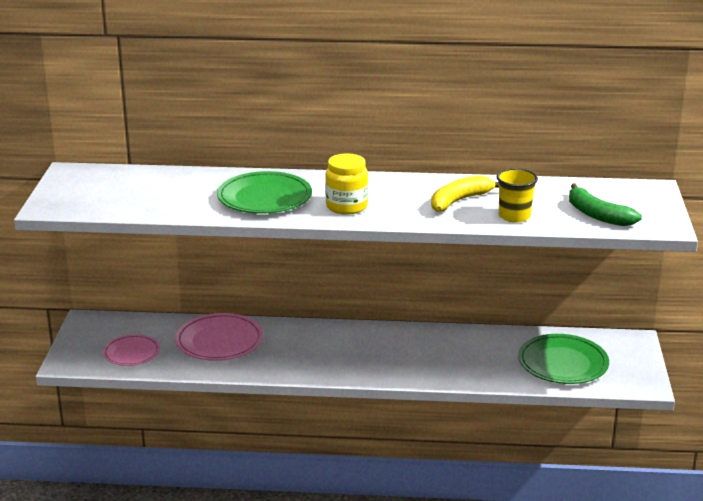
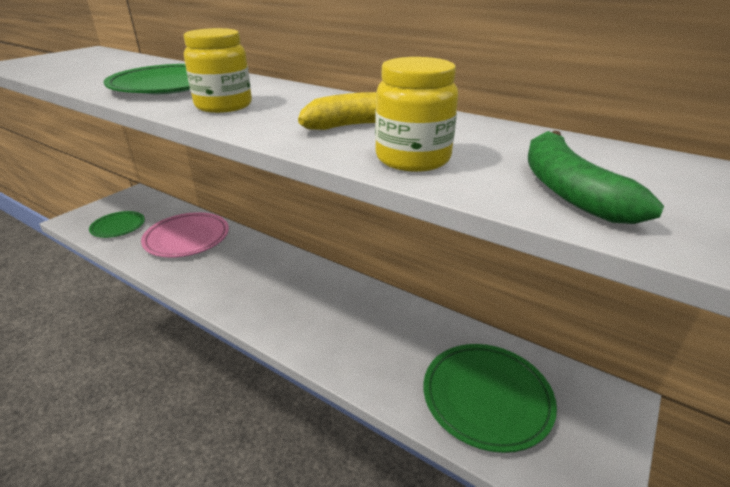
camera: 30 degrees right, 5 degrees up
pink plate [103,334,160,366] -> green plate [89,211,145,238]
yellow cup [497,168,538,222] -> yellow jar [375,57,458,172]

